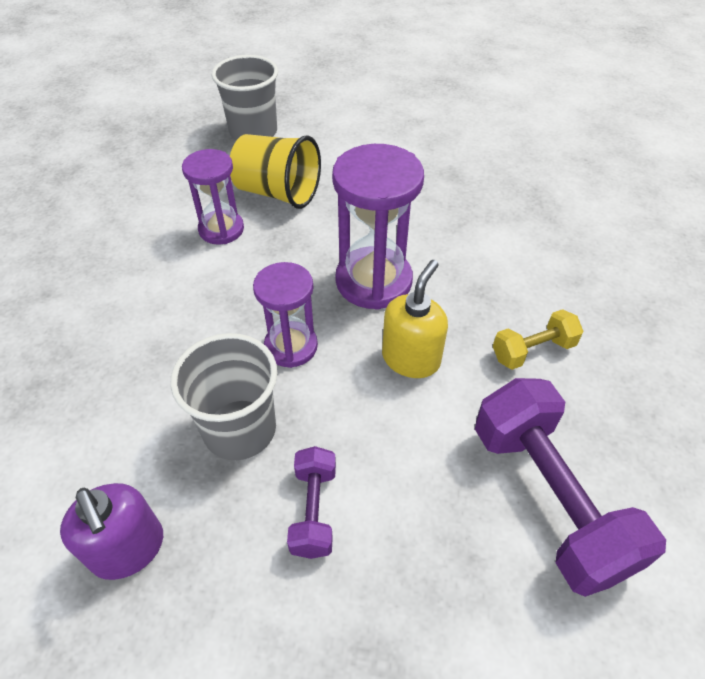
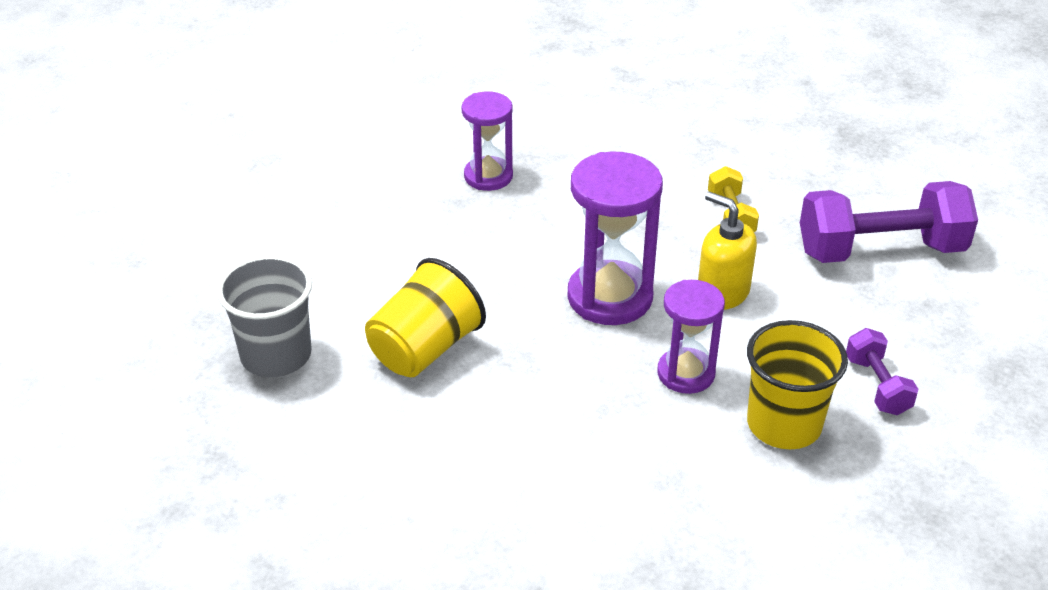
camera: 75 degrees left, 10 degrees down
purple soap dispenser [60,483,163,580] -> none
grey cup [170,333,278,460] -> yellow cup [747,320,848,449]
purple hourglass [182,149,244,244] -> purple hourglass moved to [462,91,513,191]
purple dumbbell [287,446,336,559] -> purple dumbbell turned 60 degrees clockwise [846,328,919,415]

